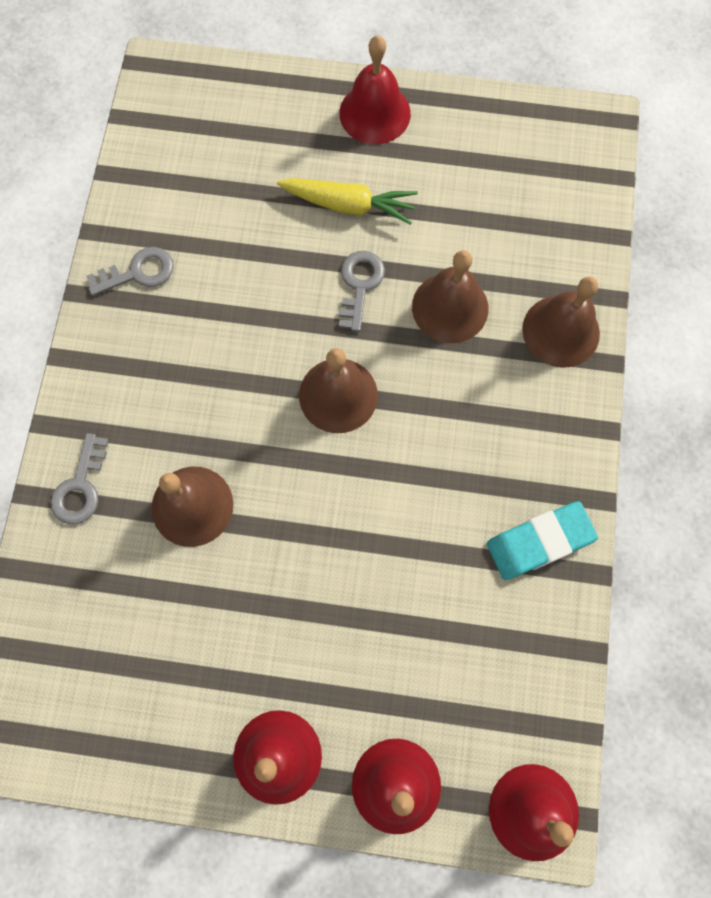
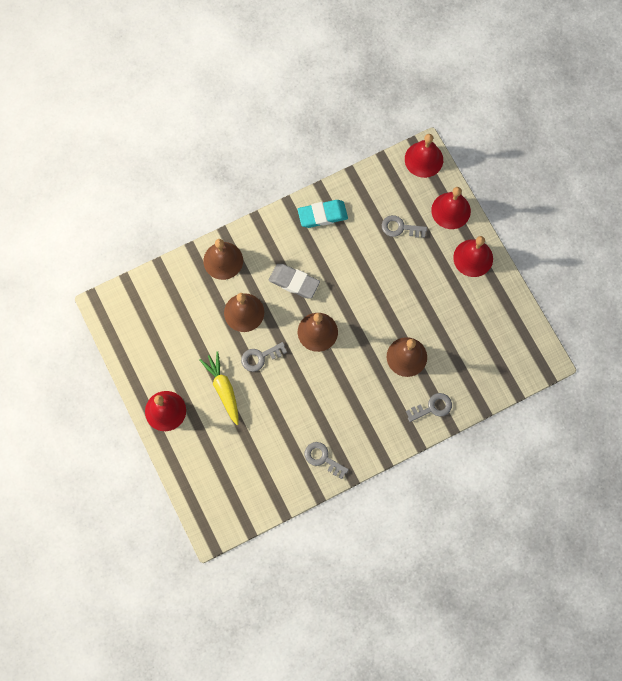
camera: 125 degrees left, 0 degrees up
turquoise eraser [487,501,598,580] -> turquoise eraser turned 45 degrees counterclockwise [298,200,348,228]
none -> grey eraser [269,264,320,298]
none -> grey key [382,215,427,238]

